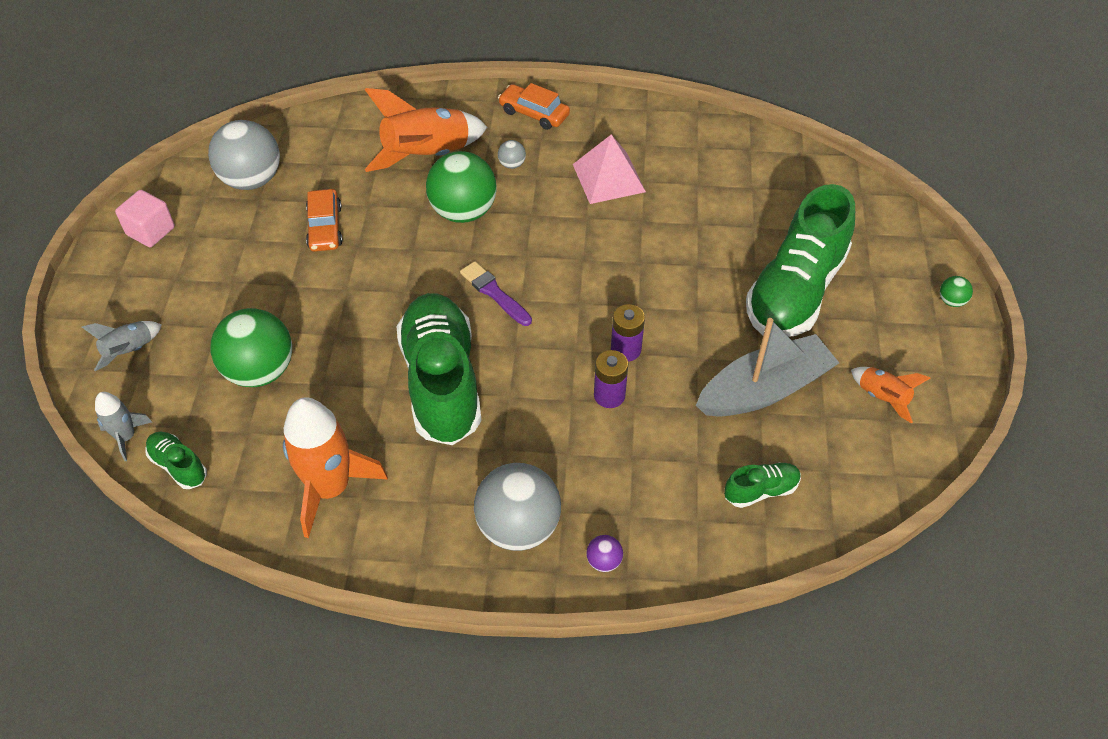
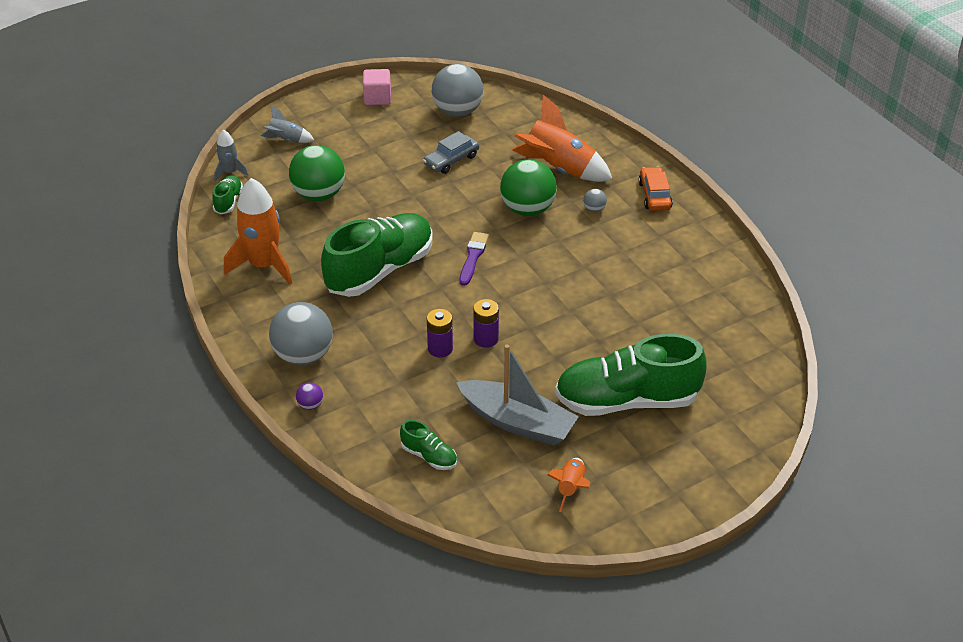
camera: 55 degrees right, 10 degrees down
orange car [306,189,343,252] -> grey car [423,131,479,174]
pink pyramid [573,134,646,204] -> none
green ball [940,276,973,307] -> none

